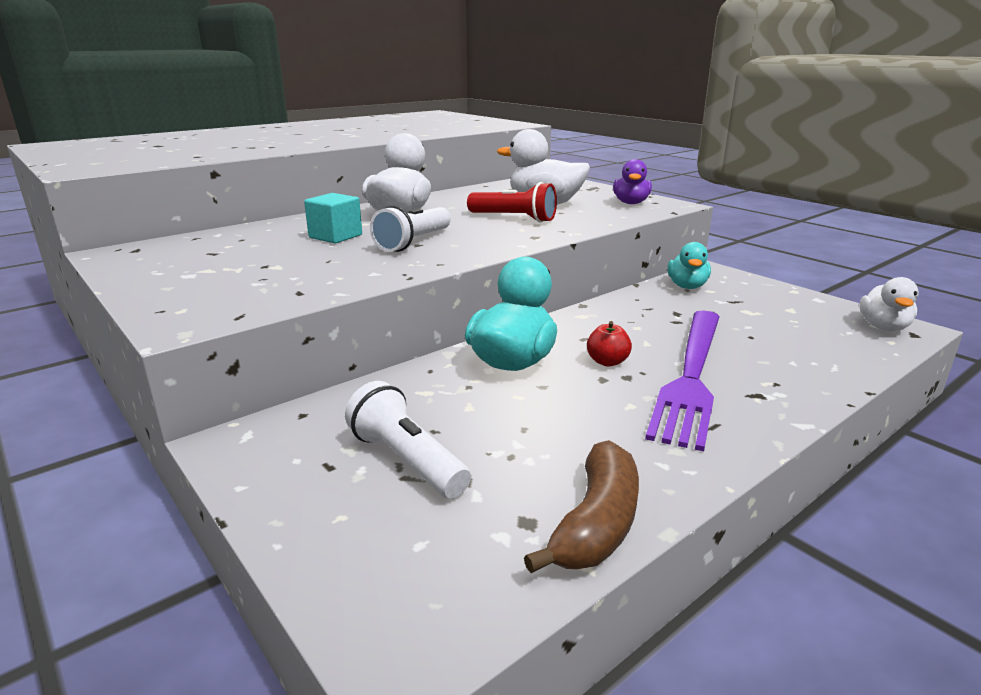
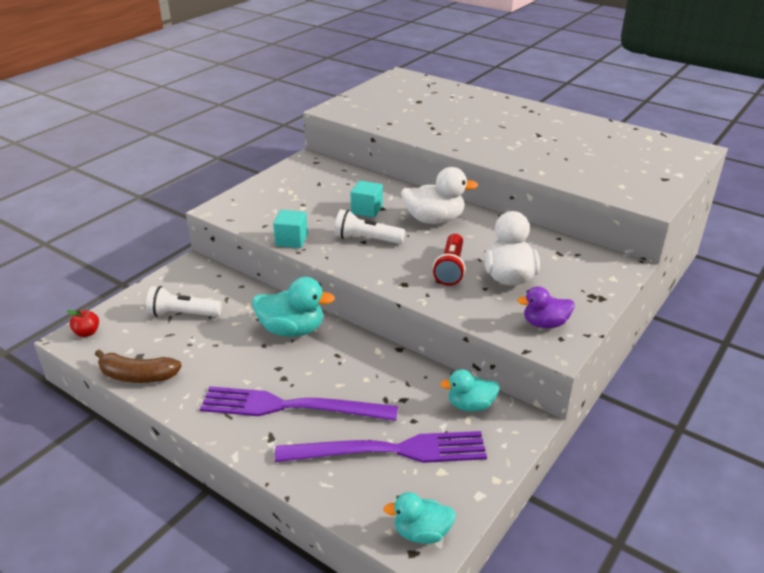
camera: 75 degrees right, 10 degrees up
white flashlight [345,381,471,498] -> white flashlight turned 120 degrees counterclockwise [146,286,222,317]
red apple [587,321,632,367] -> red apple moved to [67,310,99,337]
white duck [860,277,919,331] -> turquoise duck [383,492,456,544]
none -> turquoise cube [273,210,308,248]
none -> purple fork [275,431,487,463]

